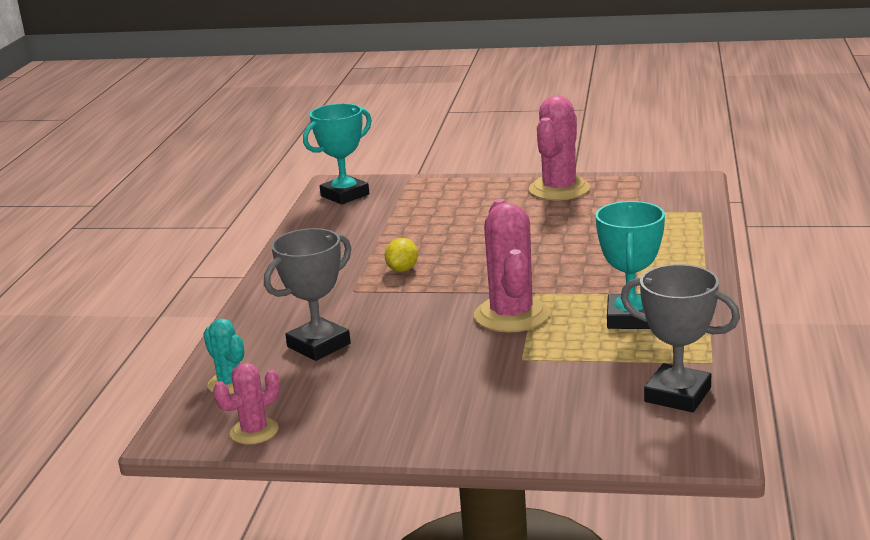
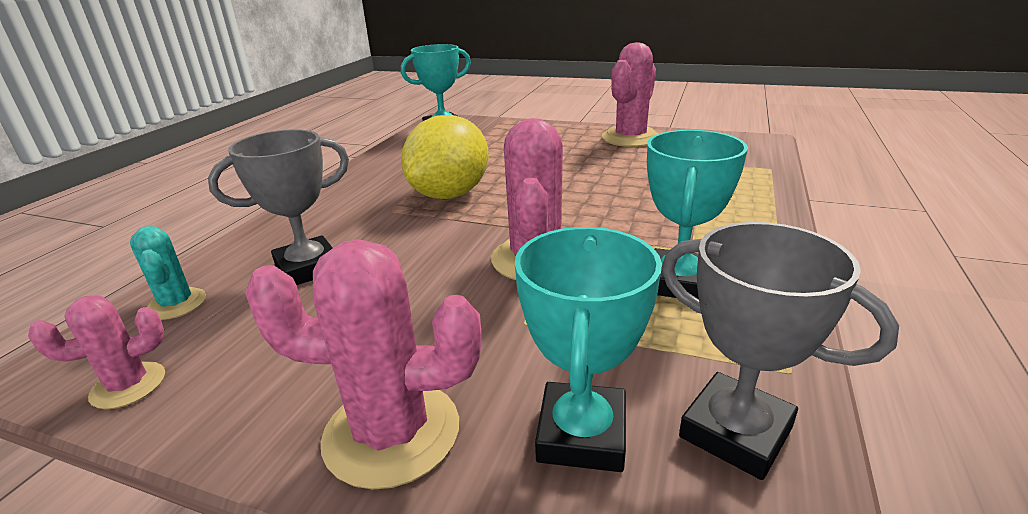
camera: 10 degrees right, 5 degrees up
yellow lemon [385,238,418,272] -> yellow lemon [401,115,489,199], size x2.36
none -> pink cactus [245,239,481,490]
none -> turquoise trophy [515,227,662,472]

